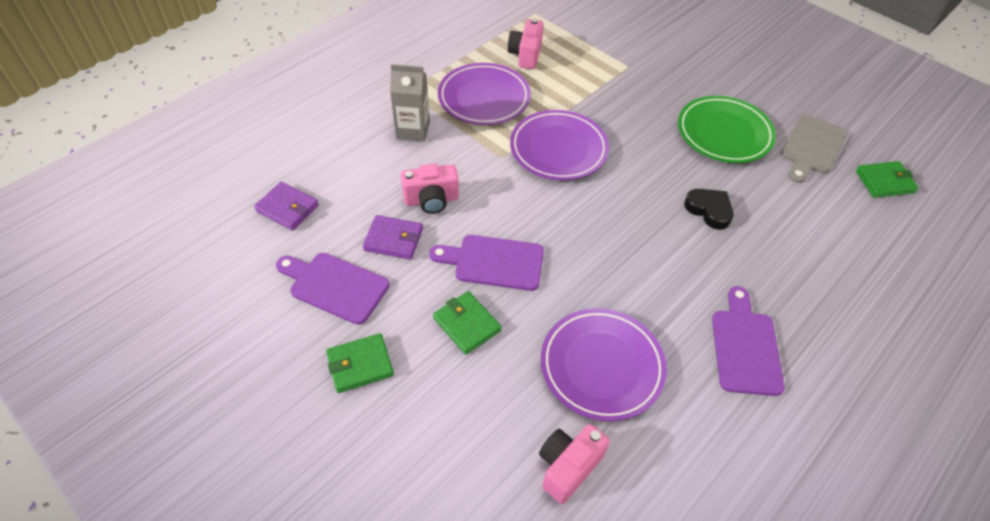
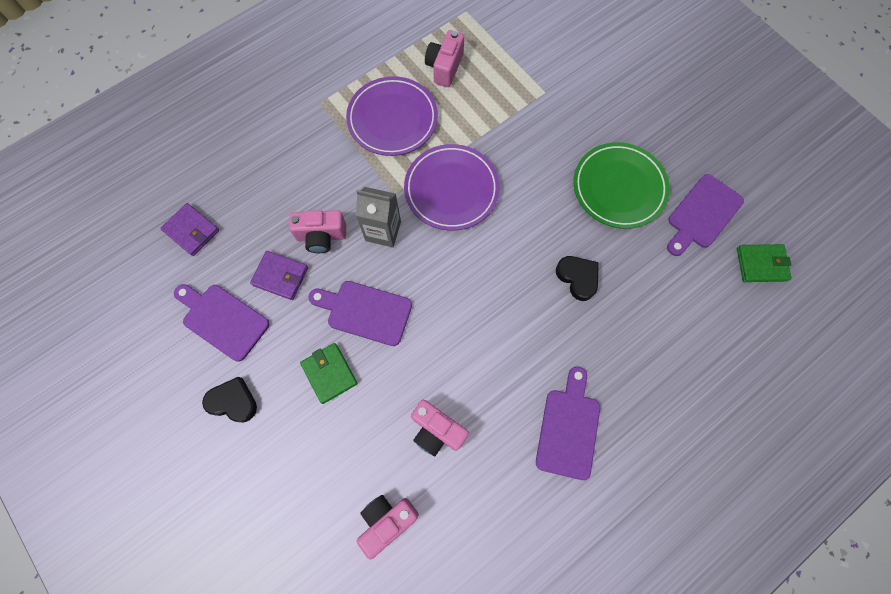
camera: 10 degrees right, 20 degrees up
green wallet [326,333,394,393] -> black heart [202,377,257,422]
grey carton [390,64,430,142] -> grey carton moved to [355,187,401,247]
purple plate [541,308,667,421] -> pink camera [411,400,469,456]
grey cutting board [781,114,847,183] -> purple cutting board [667,174,744,256]

